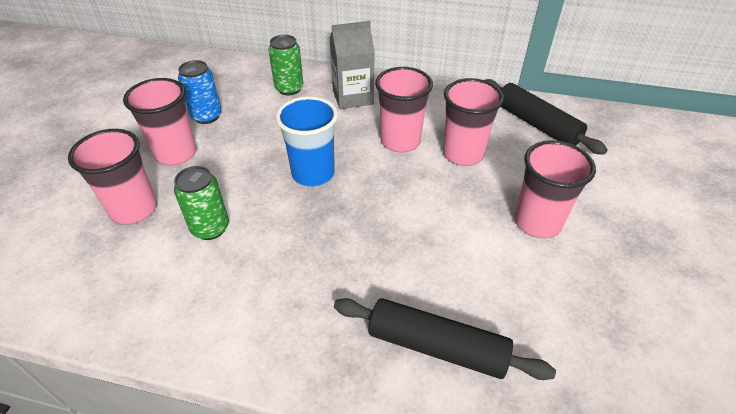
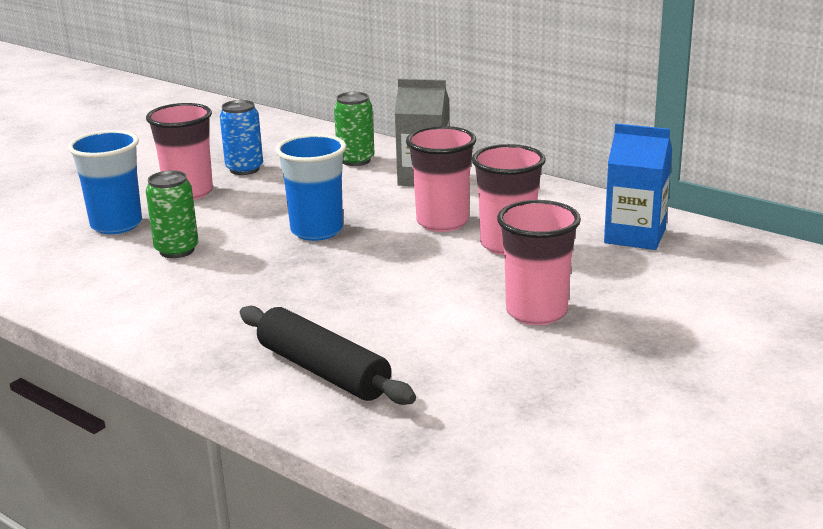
camera: 25 degrees right, 20 degrees down
pink cup [68,129,157,225] -> blue cup [68,130,142,234]
black rolling pin [485,79,608,155] -> blue carton [604,124,672,250]

